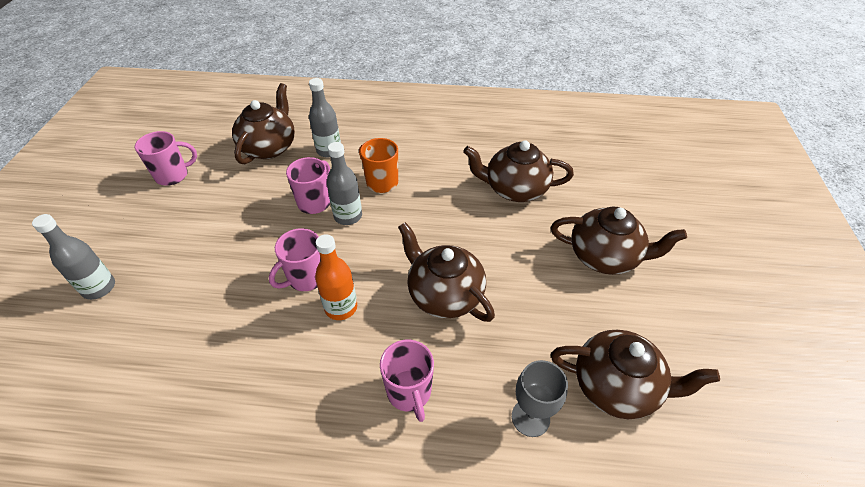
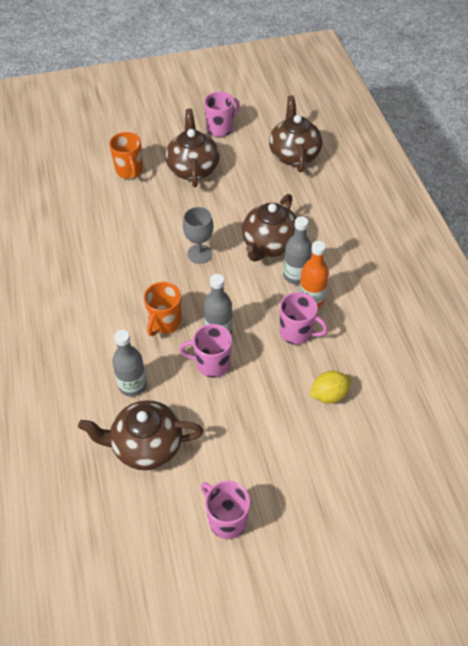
camera: 110 degrees left, 5 degrees up
grey bottle [32,214,115,300] -> grey bottle moved to [283,216,312,284]
pink mug [380,340,434,422] -> pink mug moved to [204,92,240,137]
brown teapot [463,140,574,202] -> none
grey goblet [512,360,568,437] -> grey goblet moved to [183,207,214,264]
none -> orange mug [109,132,143,179]
none -> yellow lemon [310,371,351,403]

